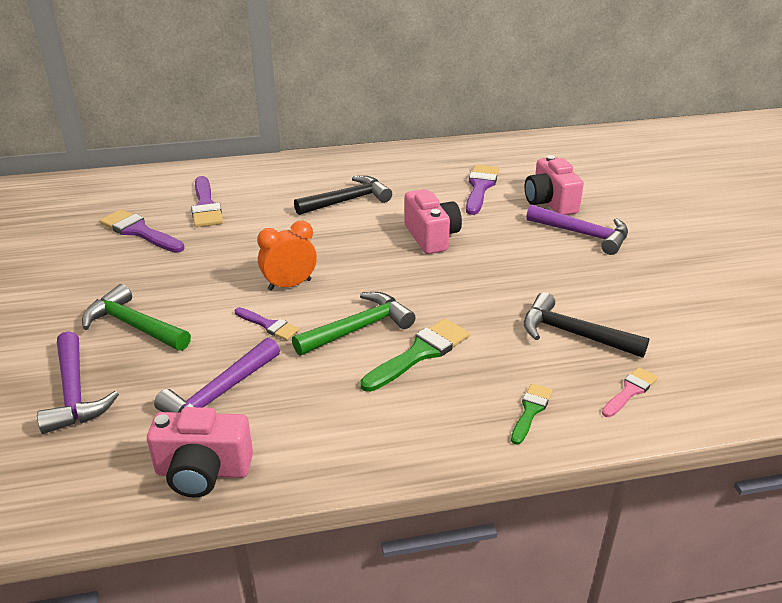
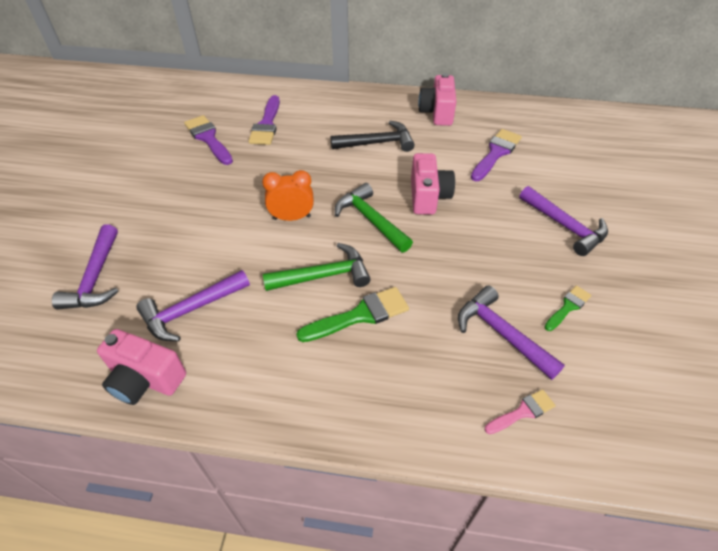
camera: 20 degrees right, 15 degrees up
green hammer [82,284,191,351] -> green hammer moved to [335,183,413,252]
purple brush [235,307,299,340] -> none
green brush [511,383,553,445] -> green brush moved to [544,285,591,331]
pink camera [524,155,584,215] -> pink camera moved to [418,73,457,126]
black hammer [524,292,650,358] -> purple hammer [458,285,565,380]

